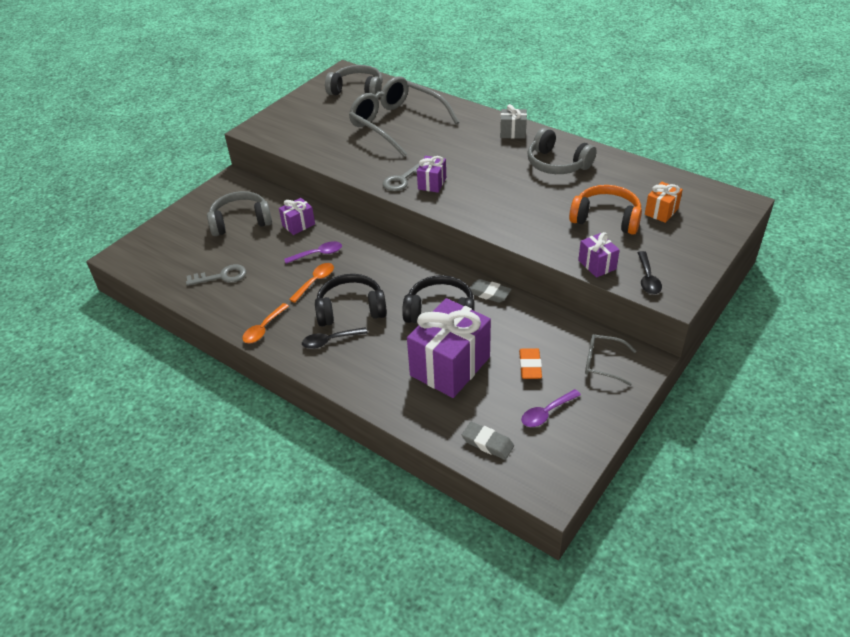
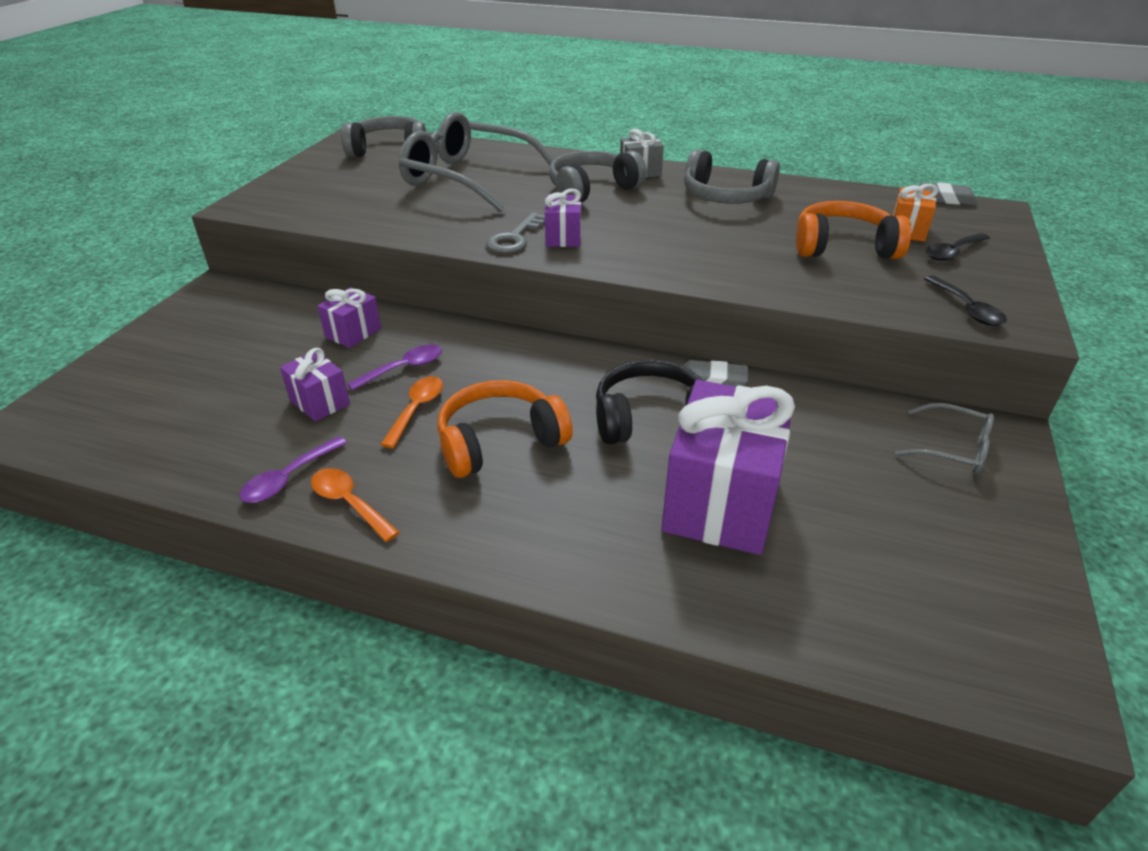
camera: 20 degrees left, 5 degrees down
grey key [186,264,246,286] -> none
grey headphones [207,191,272,236] -> grey headphones moved to [549,151,647,203]
orange spoon [242,303,289,343] -> orange spoon turned 120 degrees clockwise [311,468,400,542]
black spoon [302,327,367,349] -> black spoon moved to [926,233,990,261]
black headphones [315,274,387,327] -> orange headphones [437,380,573,478]
grey eraser [462,422,514,460] -> grey eraser moved to [919,182,978,206]
orange eraser [519,348,542,379] -> none
purple spoon [521,389,581,427] -> purple spoon moved to [240,436,347,503]
purple gift [578,232,620,278] -> purple gift moved to [280,348,350,422]
grey glasses [585,334,636,386] -> grey glasses turned 150 degrees counterclockwise [895,403,994,474]

